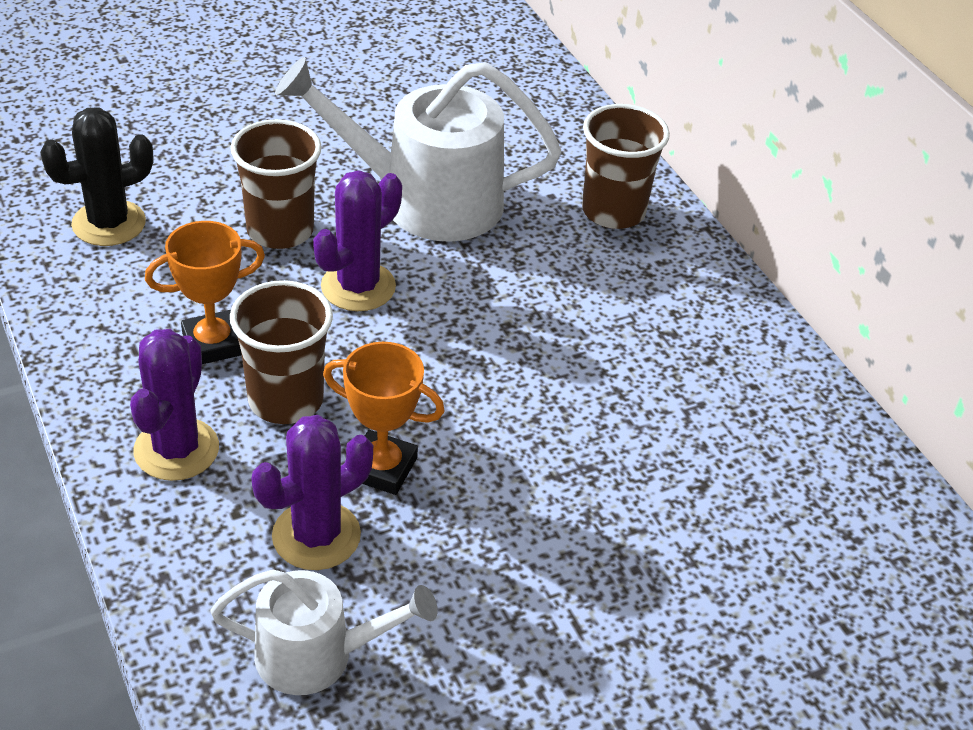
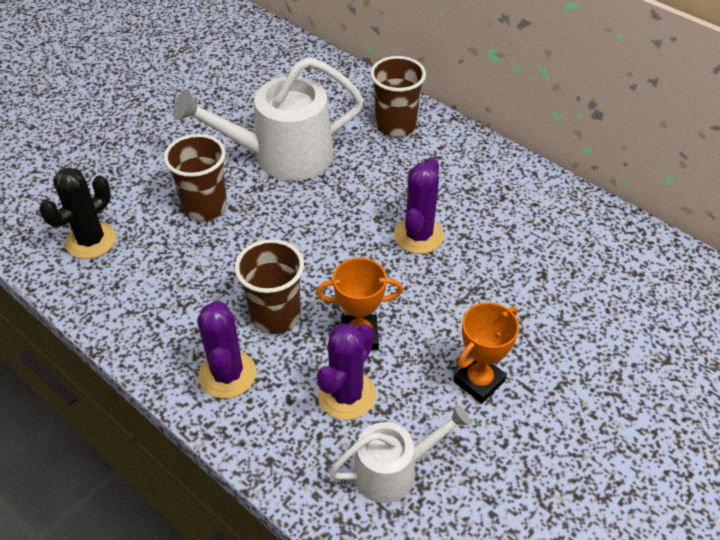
camera: 20 degrees left, 5 degrees up
orange trophy [145,221,265,364] -> orange trophy moved to [453,302,519,403]
purple cactus [313,170,402,311] -> purple cactus moved to [394,157,444,254]

